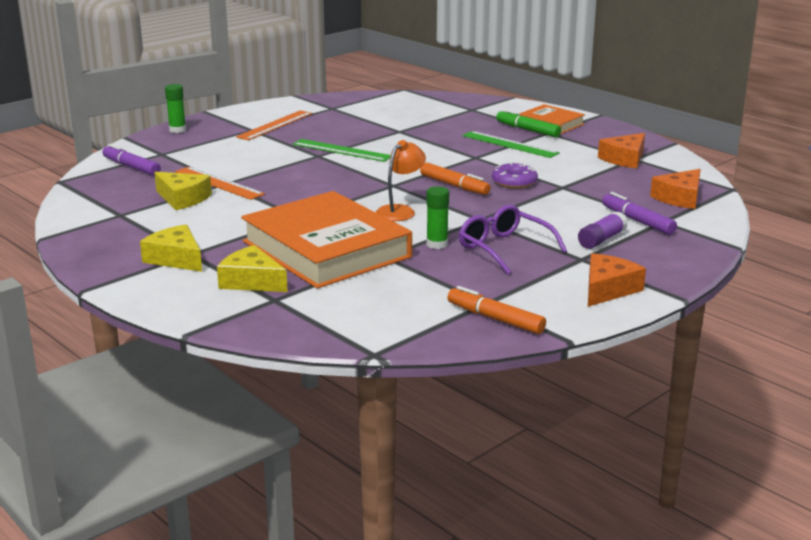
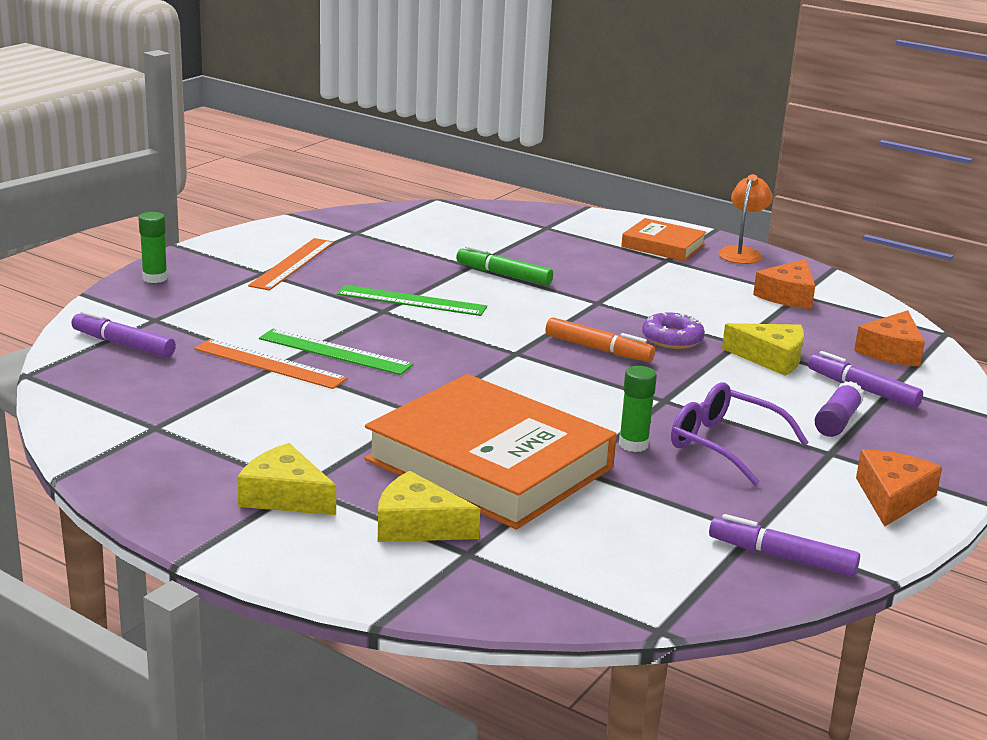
camera: 15 degrees left, 0 degrees up
yellow cheese [154,172,212,210] -> yellow cheese moved to [722,323,804,376]
orange lamp [376,140,426,221] -> orange lamp moved to [718,174,773,264]
orange marker [447,286,546,334] -> purple marker [709,514,860,576]
green ruler [463,131,560,158] -> green ruler moved to [259,329,413,375]
green marker [496,109,561,137] -> green marker moved to [456,245,553,286]

